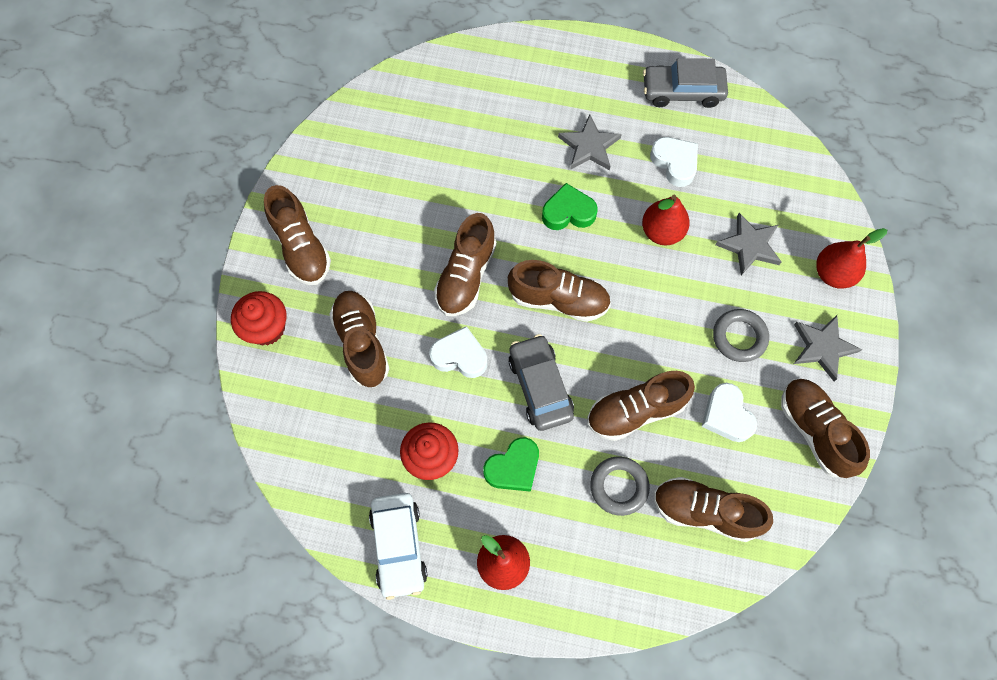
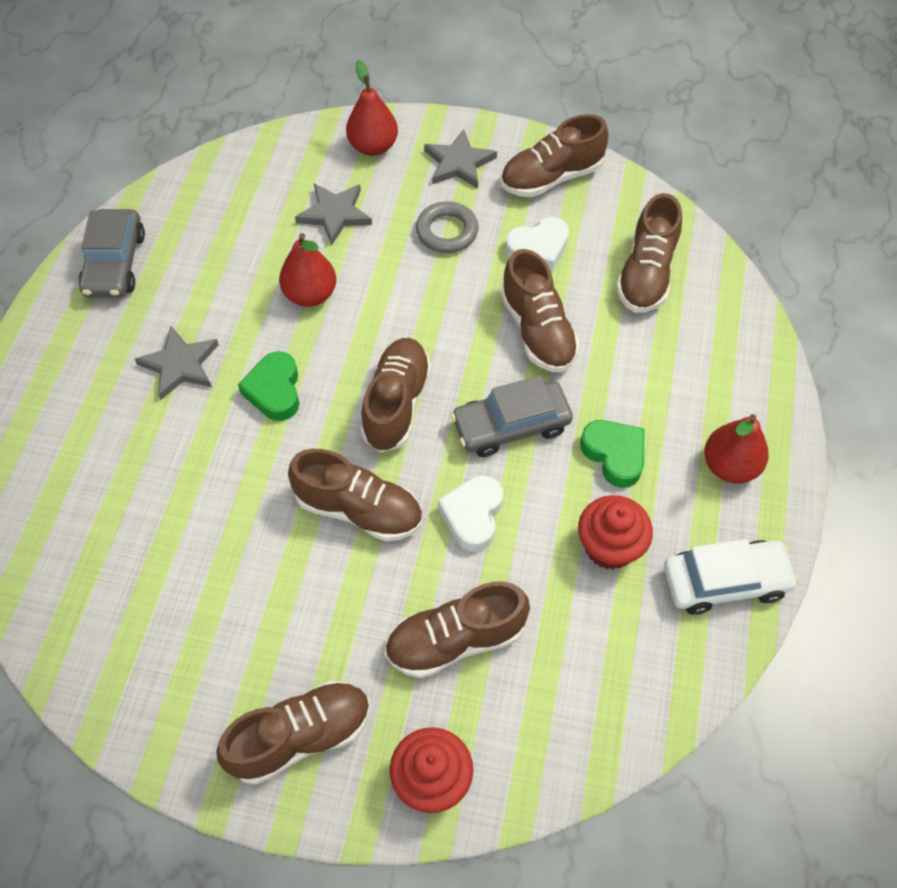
camera: 90 degrees left, 10 degrees down
grey ring [590,457,650,516] -> none
white heart [650,137,698,187] -> none

